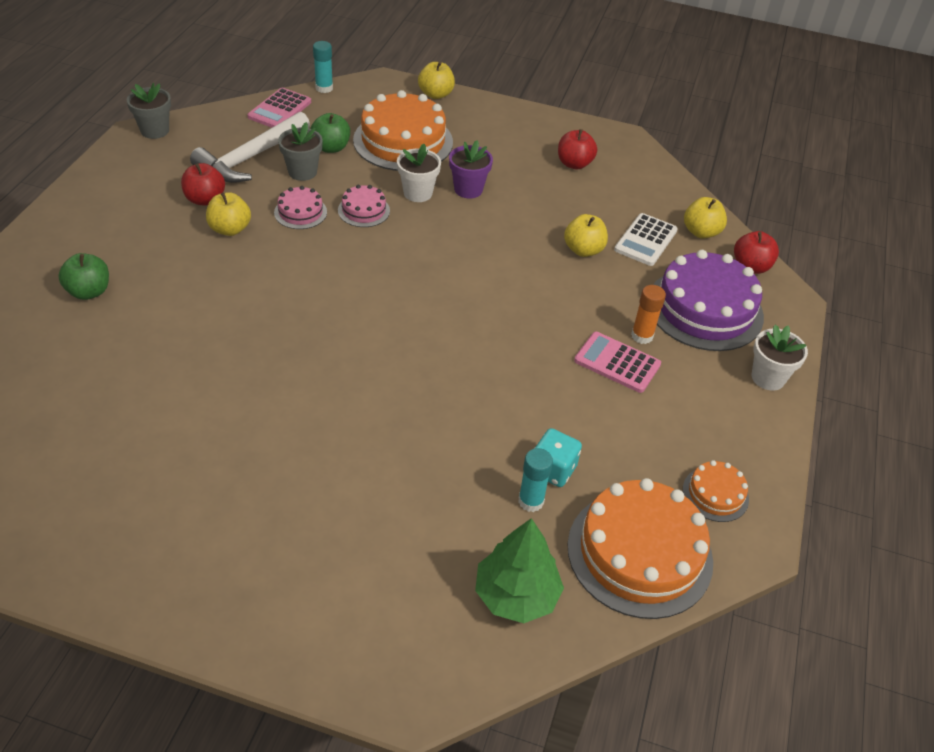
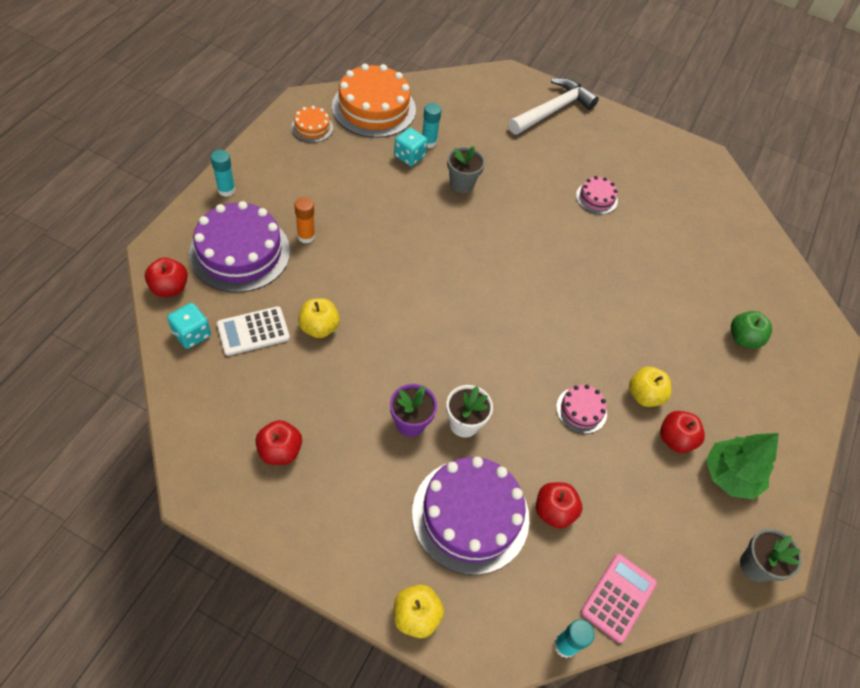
camera: 175 degrees left, 10 degrees up
white hammer [190,112,310,183] -> white hammer moved to [508,78,599,134]
grey flower pot [278,122,323,181] -> grey flower pot moved to [447,146,485,193]
green apple [311,113,350,153] -> red apple [536,482,582,529]
pink cake [338,185,390,227] -> pink cake moved to [576,176,618,214]
orange cake [353,90,453,171] -> purple cake [412,457,529,575]
green tree [475,518,564,623] -> green tree moved to [706,433,779,499]
pink calculator [574,332,661,393] -> none
white calculator [614,213,678,266] -> white calculator turned 150 degrees counterclockwise [217,306,290,356]
yellow apple [684,197,727,239] -> turquoise dice [167,303,211,349]
white flower pot [752,325,808,391] -> turquoise glue stick [211,150,235,197]

